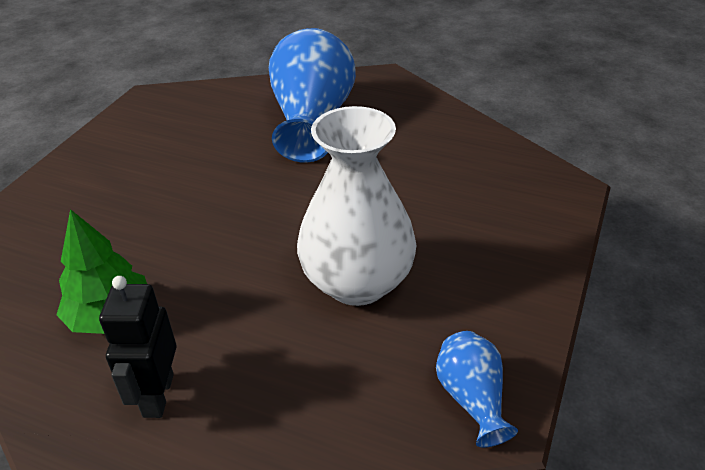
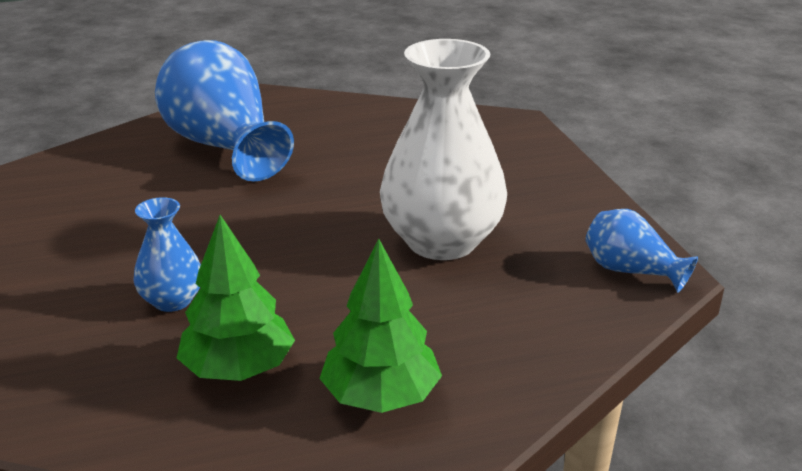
camera: 40 degrees left, 10 degrees down
black robot [99,276,177,418] -> green tree [319,239,442,413]
none -> blue vase [133,197,201,312]

